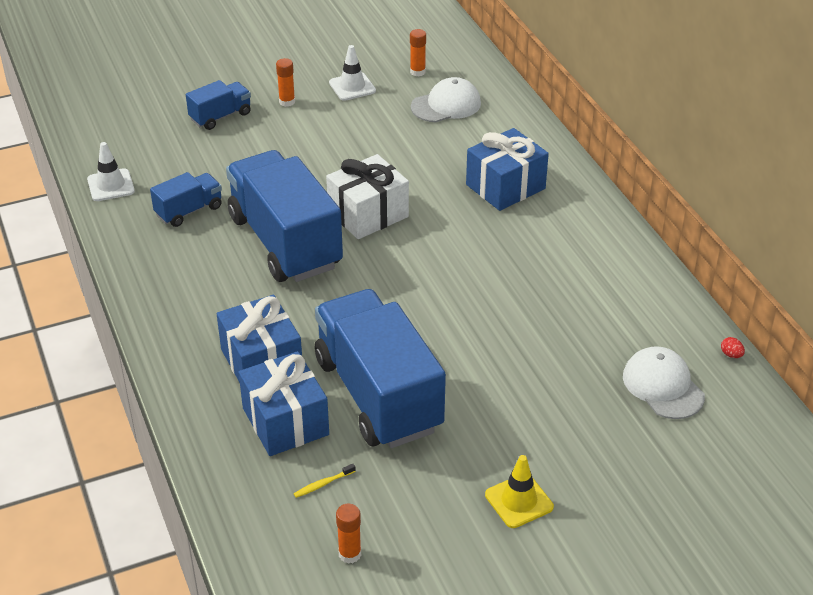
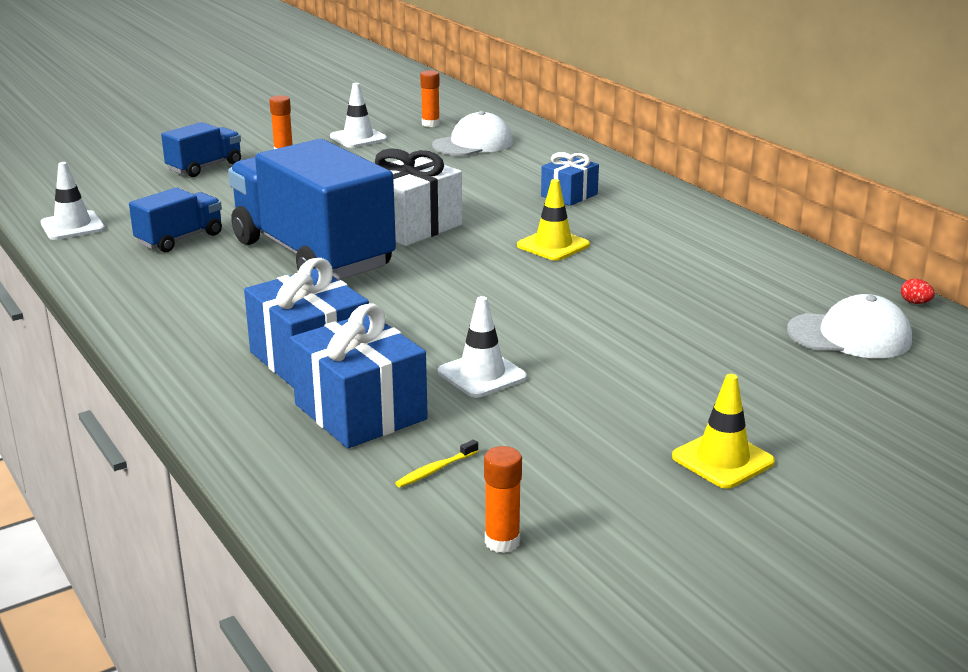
camera: 10 degrees left, 15 degrees down
blue truck [315,289,446,448] -> white traffic cone [438,296,527,398]
blue gift [466,128,549,211] -> blue gift [541,152,599,206], size x0.59
white cap [623,346,705,419] -> white cap turned 135 degrees clockwise [787,294,912,358]
none -> yellow traffic cone [517,179,590,261]

